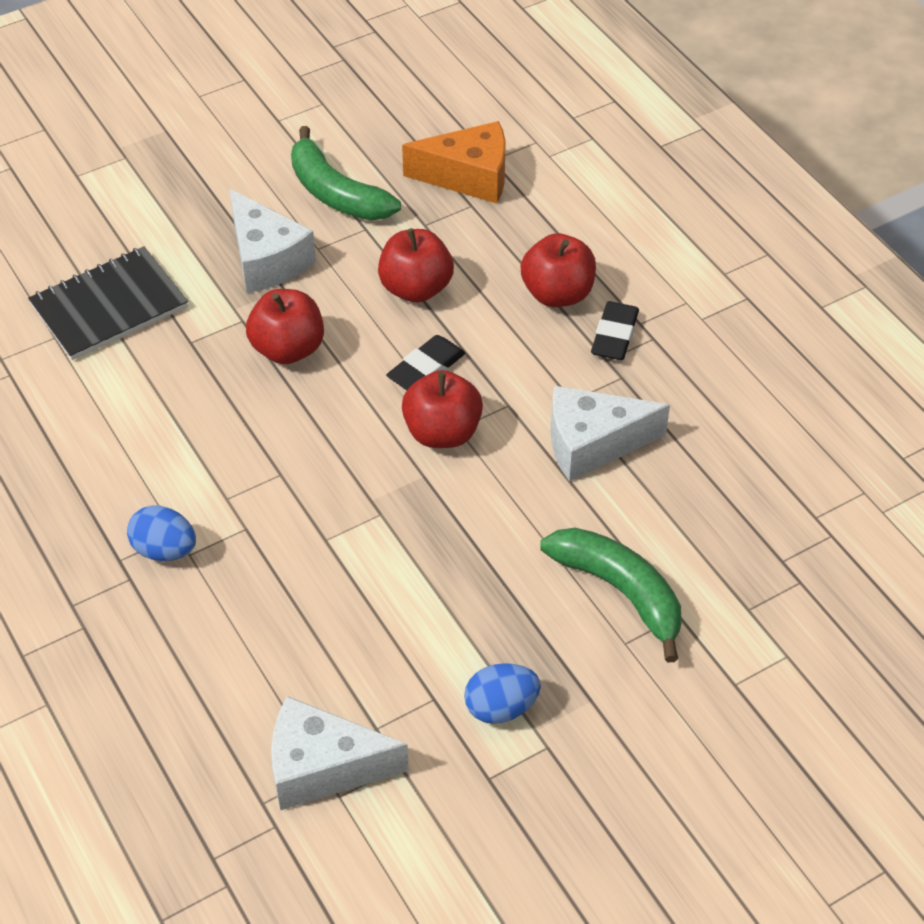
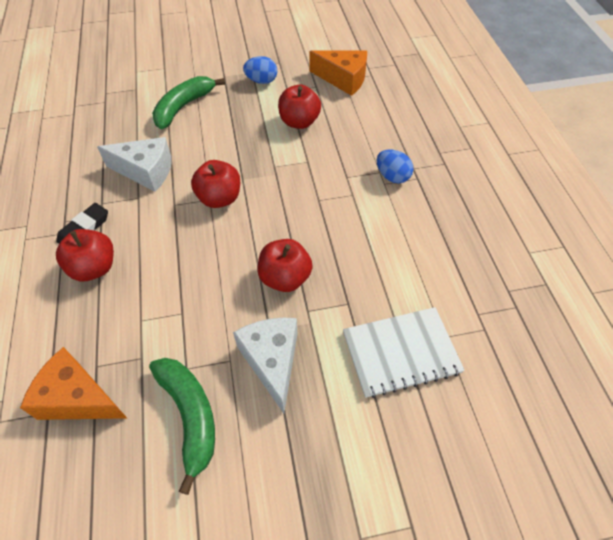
camera: 160 degrees left, 5 degrees up
black notebook [28,246,188,360] -> white notebook [343,307,465,398]
white cheese [271,696,409,810] -> orange cheese [310,50,367,96]
red apple [378,228,454,302] -> red apple moved to [278,85,321,129]
black eraser [386,335,465,390] -> none
green banana [540,528,681,662] -> green banana turned 60 degrees clockwise [152,76,225,129]

